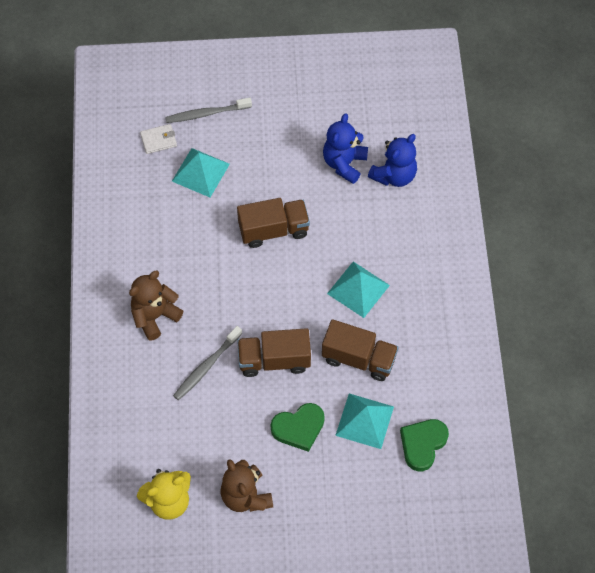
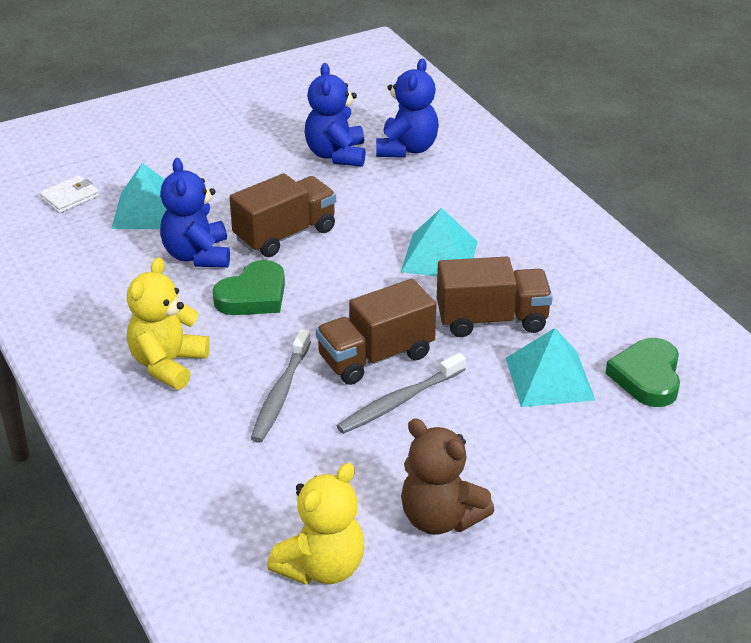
camera: 25 degrees left, 25 degrees down
brown teddy bear [129,271,183,341] -> yellow teddy bear [127,257,210,390]
grey toothbrush [165,98,252,123] -> grey toothbrush moved to [337,353,466,434]
green heart [271,403,325,452] -> green heart moved to [213,260,285,315]
none -> blue teddy bear [160,158,230,268]

